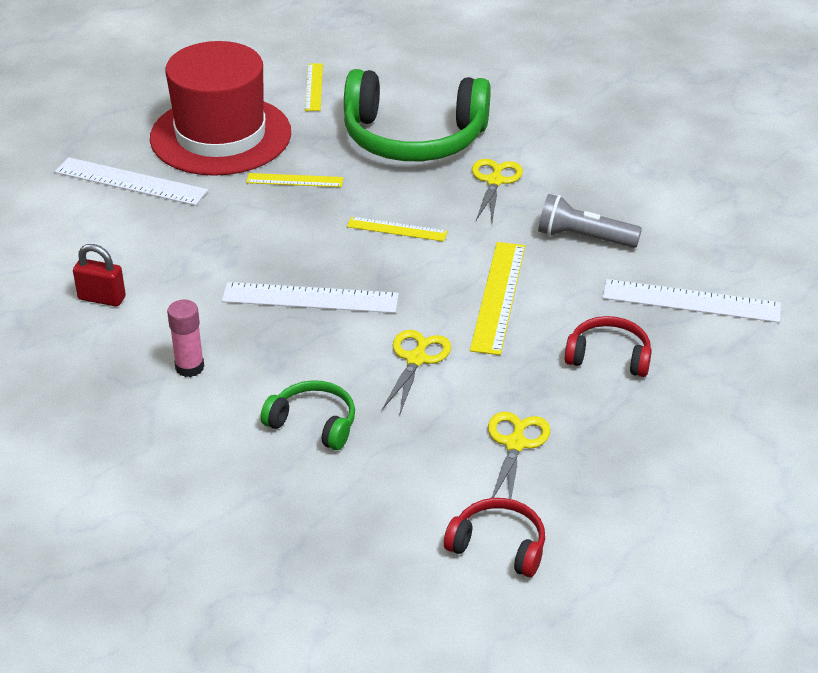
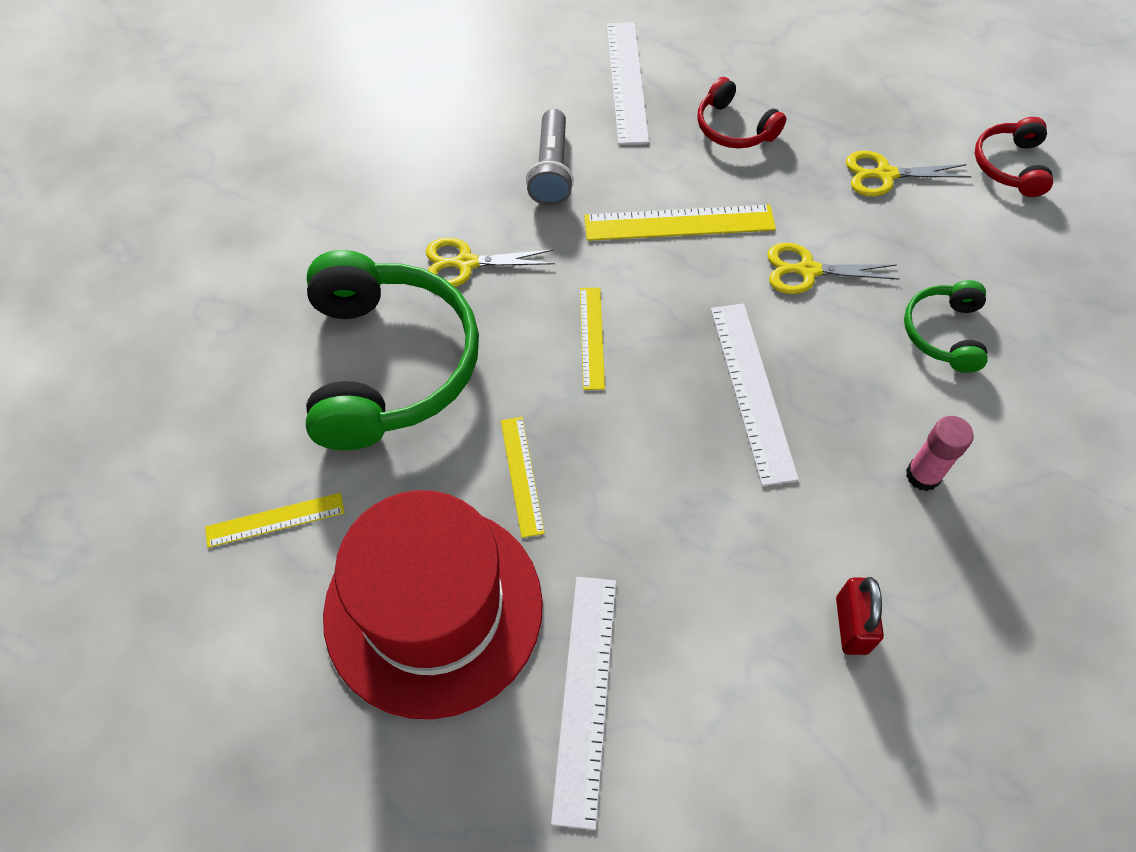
camera: 105 degrees left, 20 degrees up
red headphones [564,316,652,377] -> red headphones turned 45 degrees counterclockwise [697,77,786,149]

